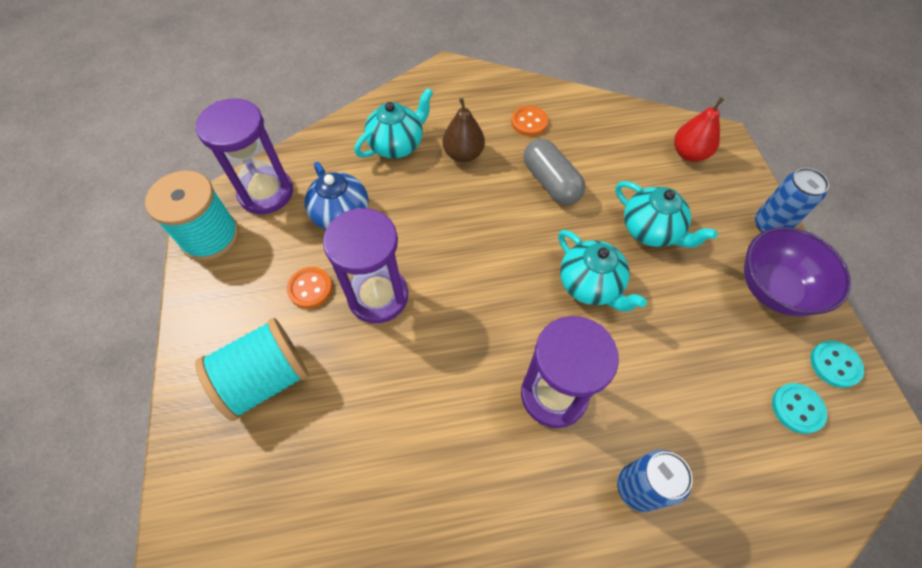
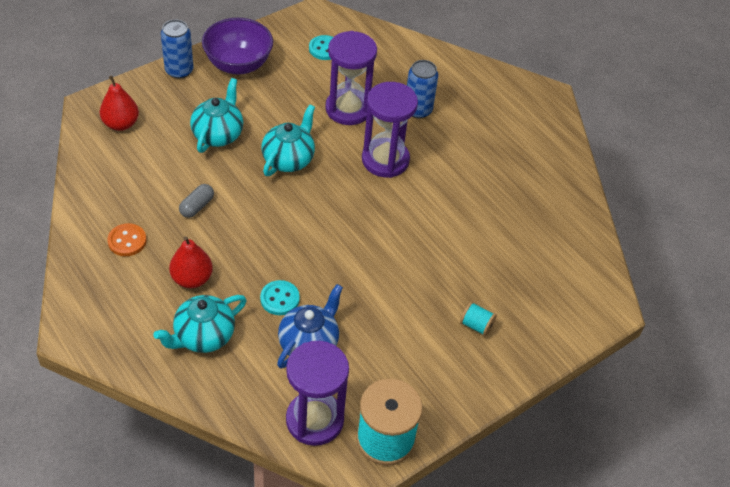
camera: 120 degrees left, 10 degrees down
turquoise spool [195,318,309,421] -> turquoise spool [460,302,497,336], size x0.45
orange button [287,267,333,309] -> none
purple hourglass [323,208,408,323] -> purple hourglass moved to [325,31,377,125]
turquoise teapot [354,88,433,158] -> turquoise teapot turned 60 degrees counterclockwise [153,295,247,353]
brown pear [443,98,485,163] -> red pear [169,236,213,288]
grey capsule [524,139,586,205] -> grey capsule [179,184,214,218], size x0.59
turquoise button [810,340,864,388] -> turquoise button moved to [260,280,300,315]

